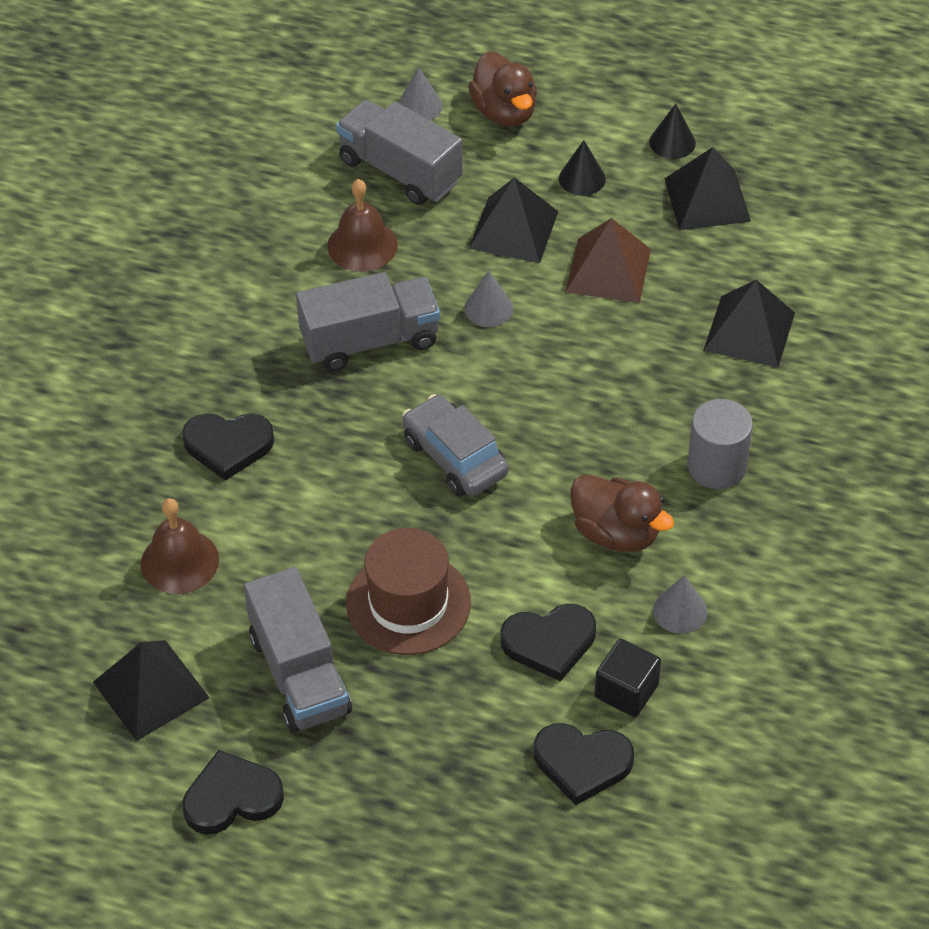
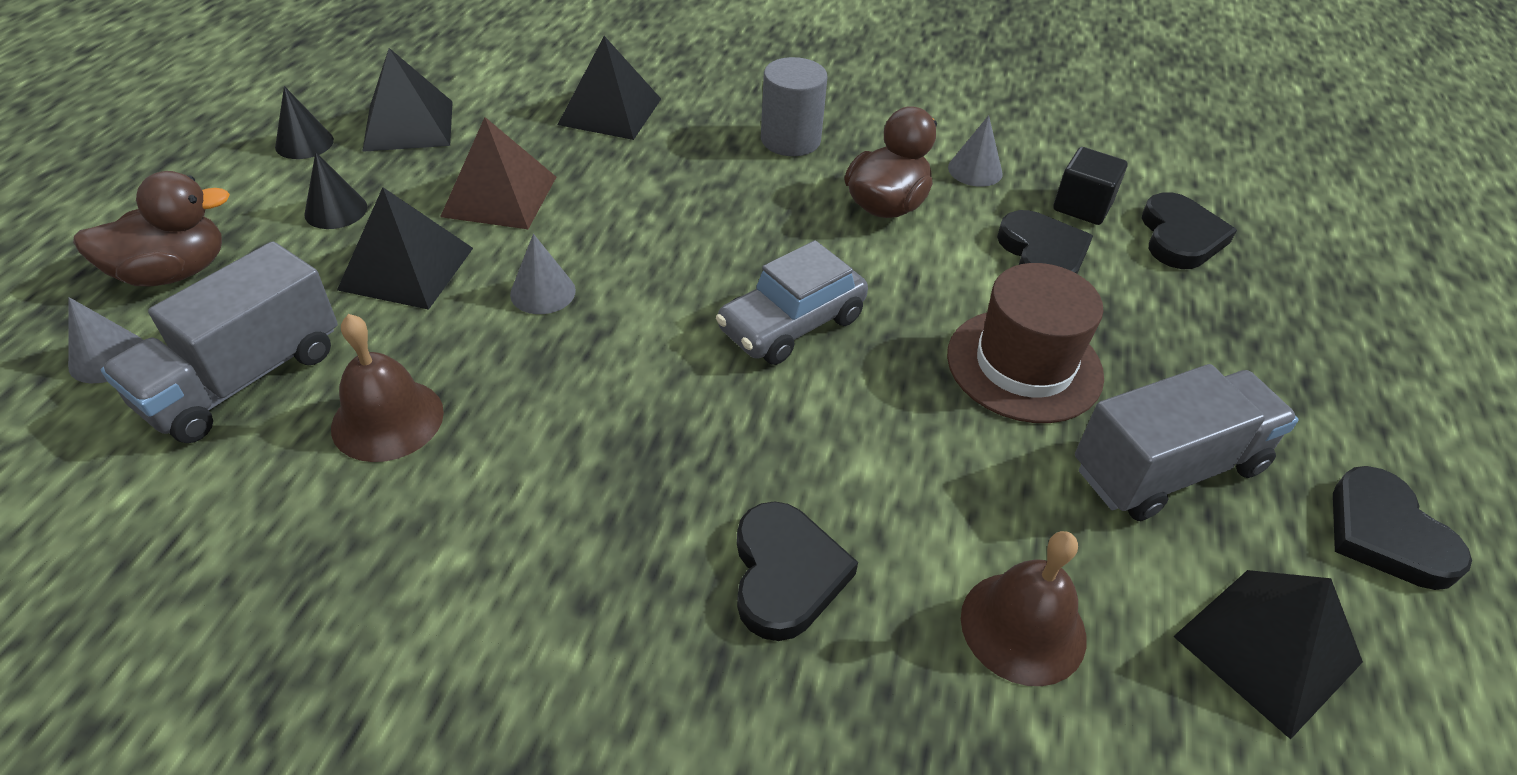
camera: 95 degrees left, 5 degrees down
grey truck [296,272,440,371] -> none

